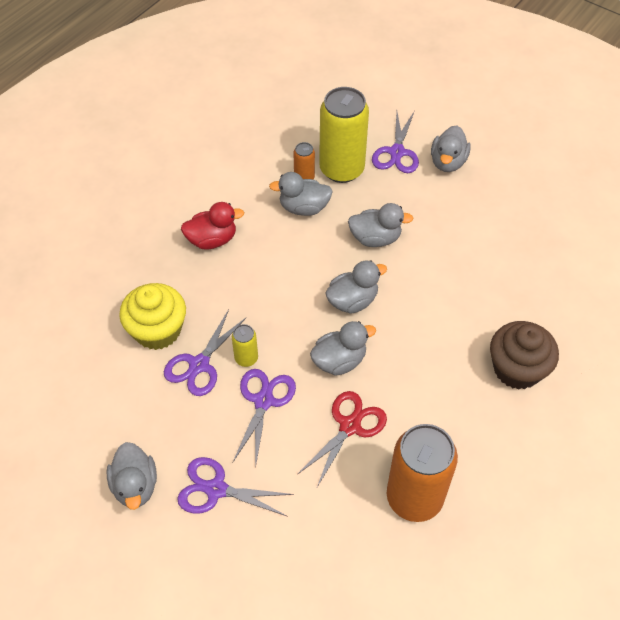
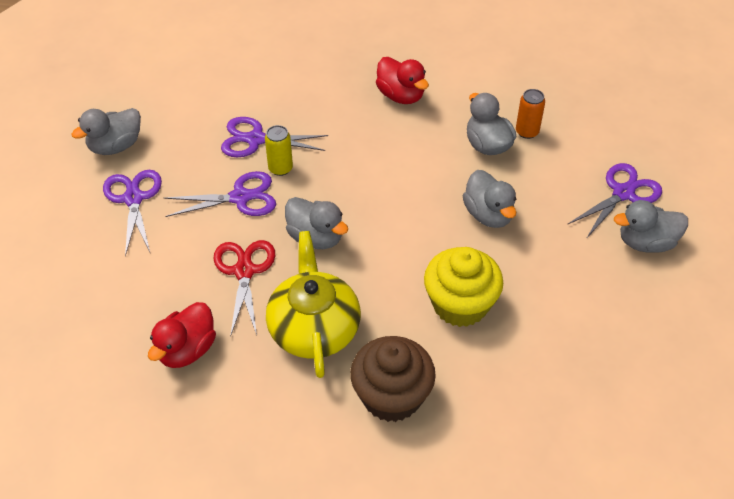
camera: 65 degrees right, 5 degrees down
yellow cupcake [119,283,186,350] -> yellow cupcake moved to [424,247,503,327]
red scissors [297,391,387,487] -> red scissors turned 105 degrees counterclockwise [214,240,275,337]
yellow can [319,87,369,183] -> none
grey duck [325,260,387,314] -> none
purple scissors [372,112,419,173] -> purple scissors turned 150 degrees clockwise [567,163,662,239]
orange can [387,424,458,522] -> red duck [148,302,216,368]
none -> yellow teapot [266,231,361,378]

